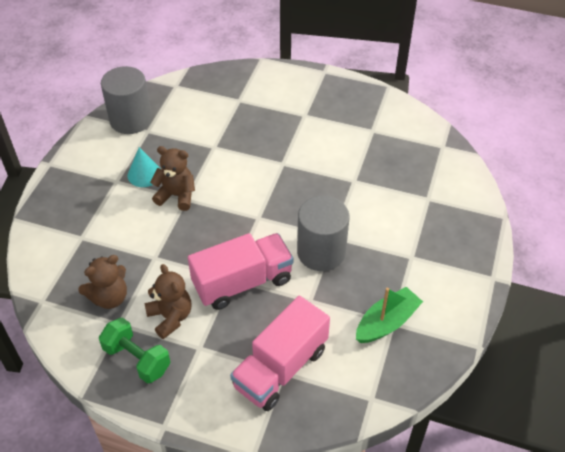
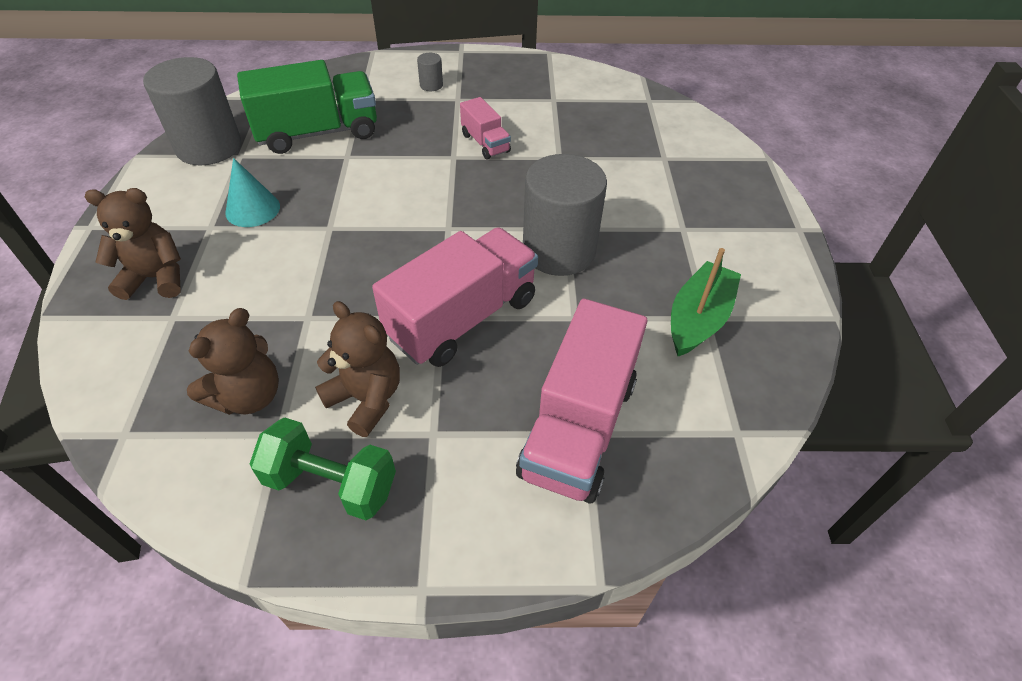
camera: 20 degrees left, 0 degrees up
brown teddy bear [150,146,195,211] -> brown teddy bear moved to [85,188,181,300]
none -> green truck [237,60,377,154]
none -> grey cylinder [417,53,443,91]
none -> pink truck [460,97,511,159]

